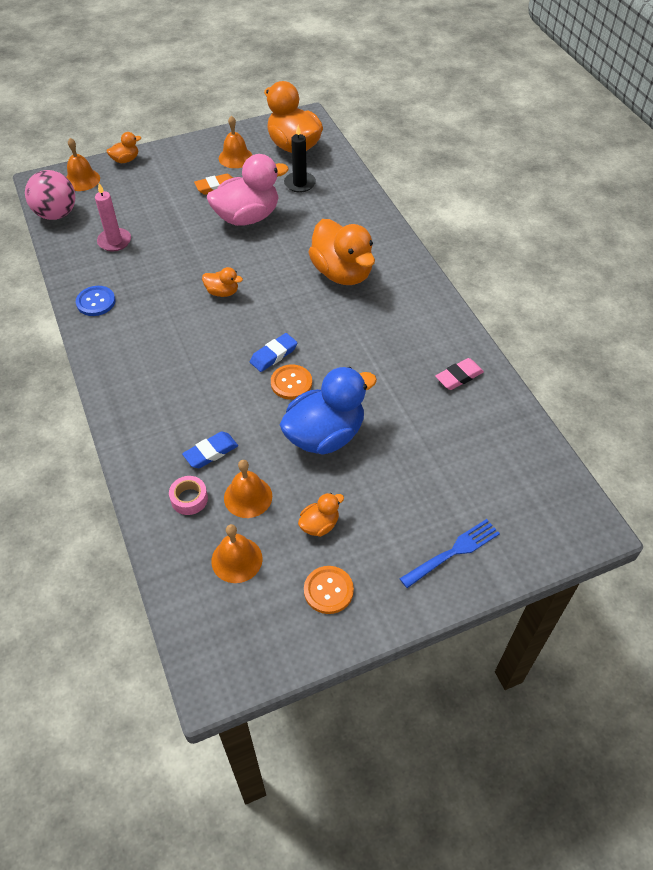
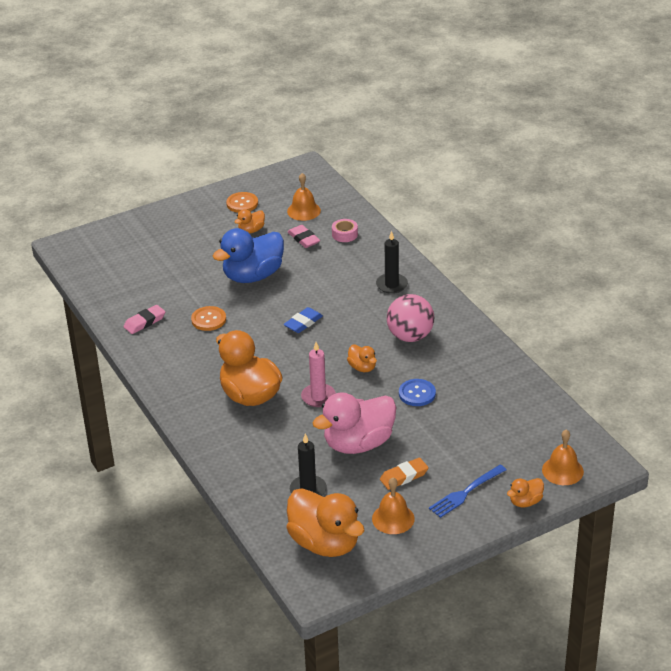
camera: 175 degrees right, 15 degrees down
pink ball [25,170,75,220] -> pink ball moved to [387,294,434,342]
blue button [76,286,115,316] -> blue button moved to [399,379,436,406]
pink candle [95,183,131,252] -> pink candle moved to [301,342,336,407]
blue eraser [182,432,238,468] -> none
orange duck [202,267,243,297] -> orange duck turned 135 degrees counterclockwise [347,345,377,372]
orange bell [224,460,272,518] -> pink eraser [288,225,320,248]
orange button [271,364,312,400] -> orange button moved to [191,306,226,331]
blue fork [399,519,500,588] -> blue fork moved to [429,465,507,518]
none -> black candle [376,231,408,294]

